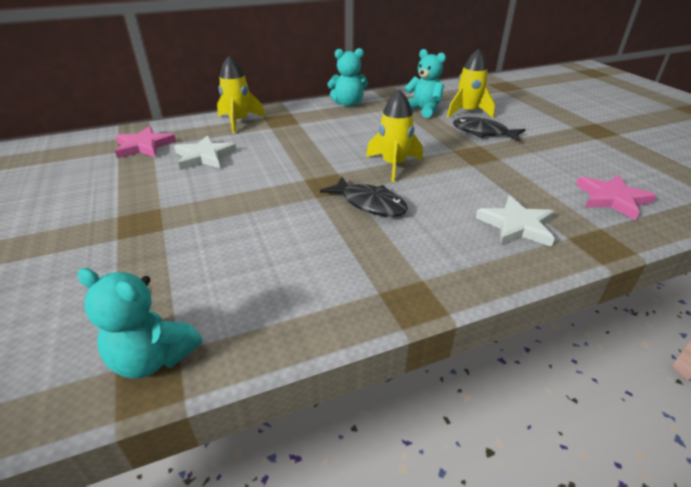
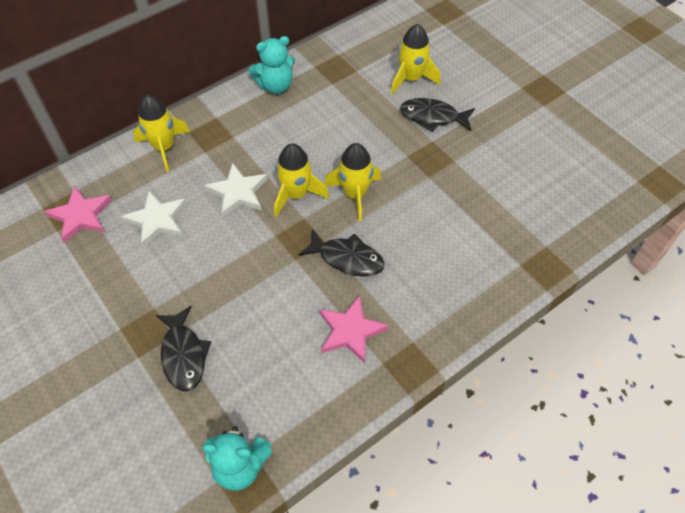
camera: 15 degrees left, 20 degrees up
turquoise teddy bear [405,49,446,118] -> none
white star [476,196,555,247] -> white star moved to [204,163,268,218]
pink star [576,175,657,220] -> pink star moved to [319,295,389,364]
none -> black fish [155,306,211,391]
none -> yellow rocket [274,143,329,217]

